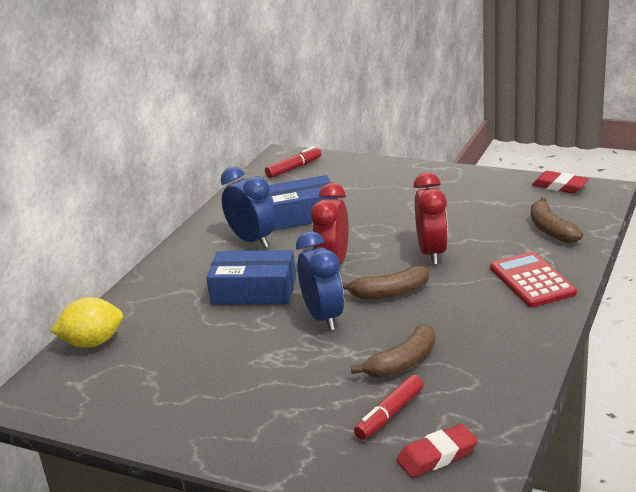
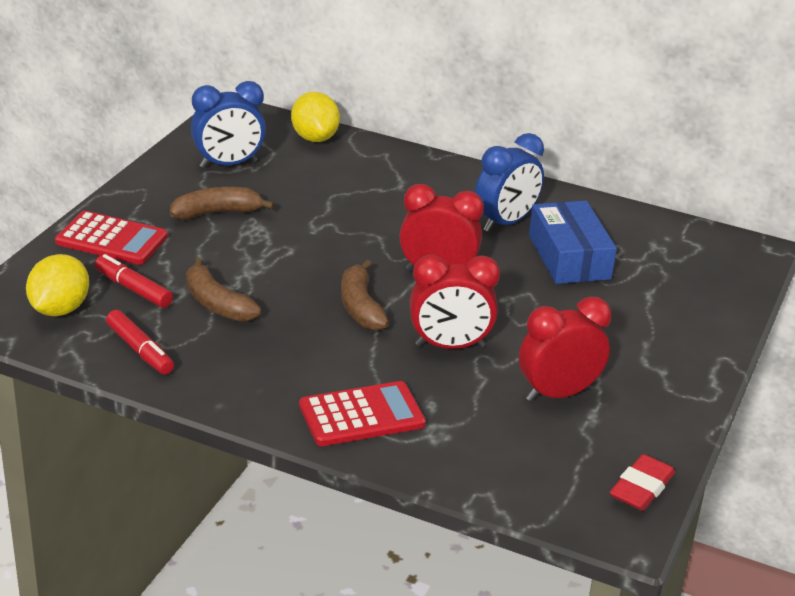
camera: 85 degrees right, 5 degrees up
blue box [206,250,296,304] -> none
red marker [265,146,321,178] -> red marker moved to [106,310,174,374]
blue clock [296,231,344,330] -> blue clock moved to [191,81,266,168]
red eraser [397,424,478,478] -> yellow lemon [26,254,89,316]
brown banana [531,197,583,243] -> brown banana moved to [170,187,274,220]
none -> red calculator [55,211,168,265]
none -> red clock [519,296,611,402]

